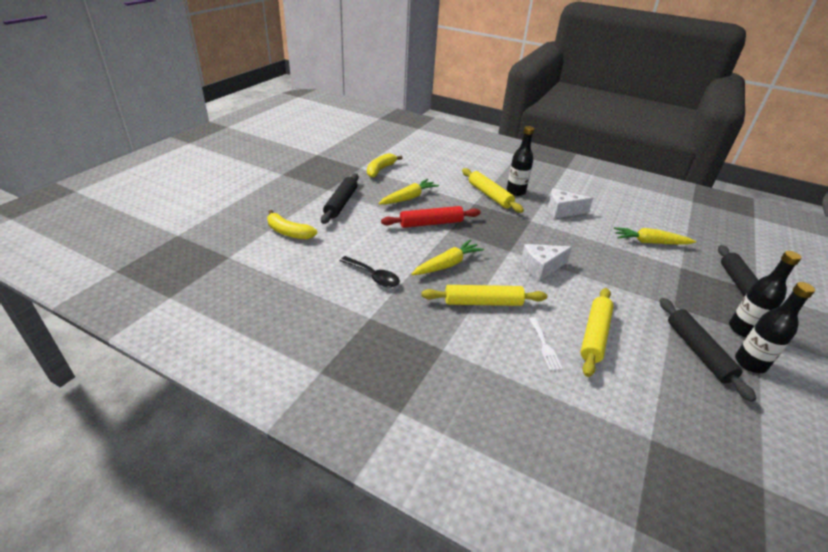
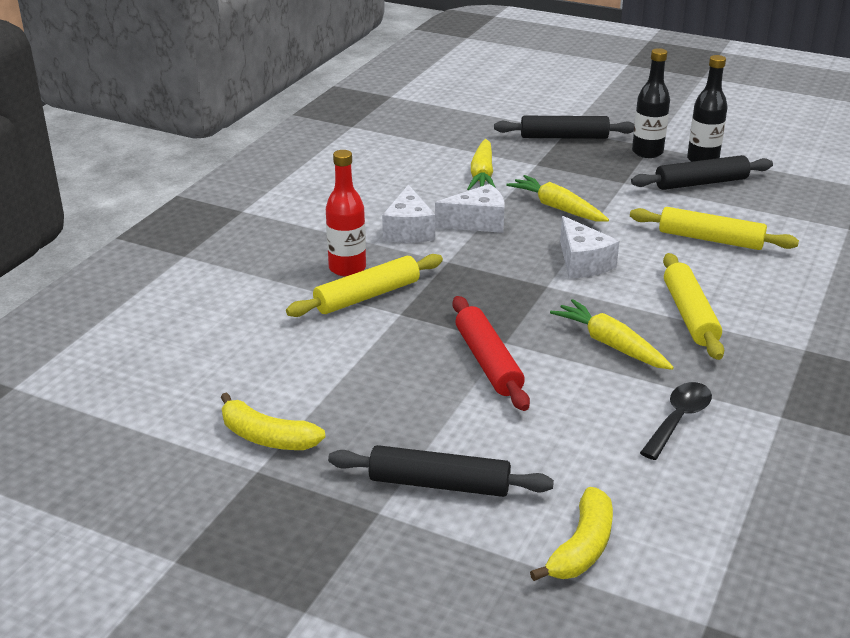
camera: 90 degrees left, 5 degrees down
yellow carrot [379,179,439,204] -> yellow carrot moved to [506,175,609,222]
black bottle [507,126,534,196] -> red bottle [326,150,366,277]
white fork [529,317,563,371] -> none
none -> white cheese [435,184,505,233]

